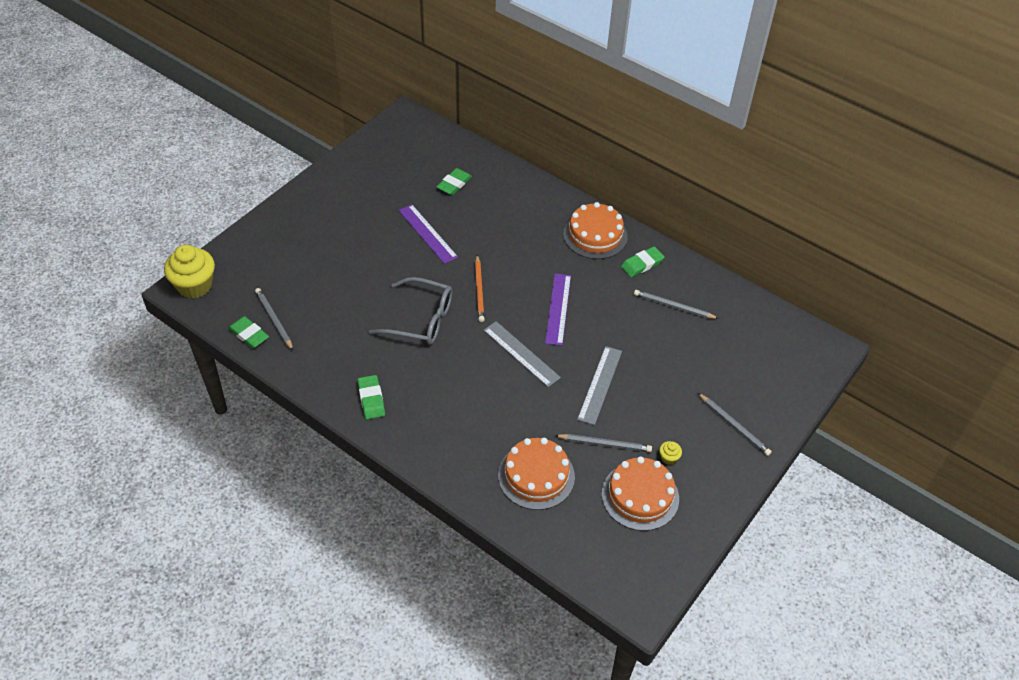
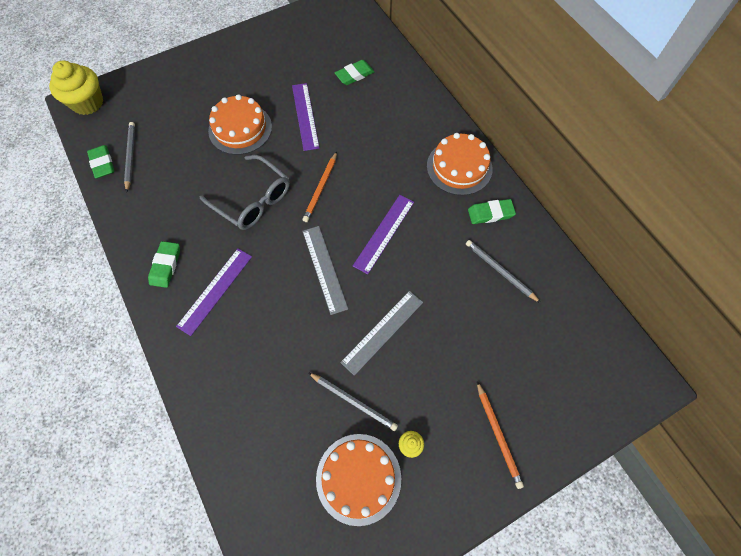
camera: 25 degrees right, 15 degrees up
orange cake [498,438,575,510] -> orange cake moved to [208,94,272,155]
grey pencil [698,393,772,456] -> orange pencil [477,381,524,489]
none -> purple ruler [176,249,252,336]

